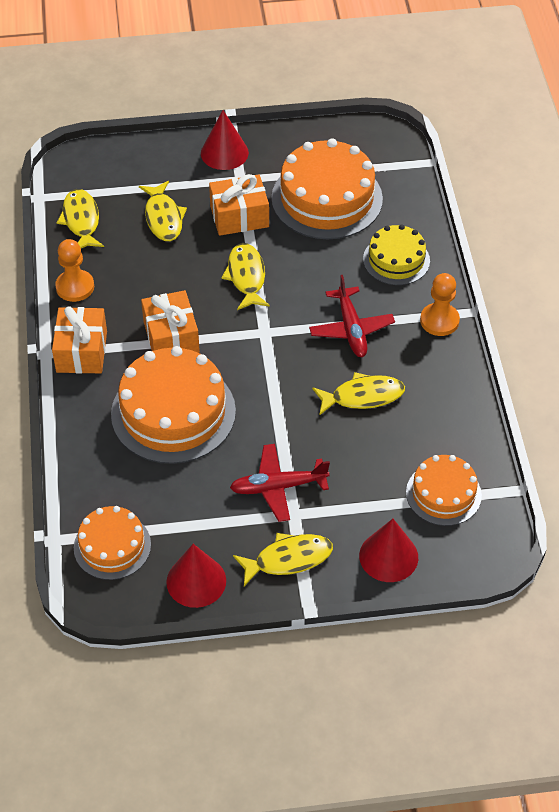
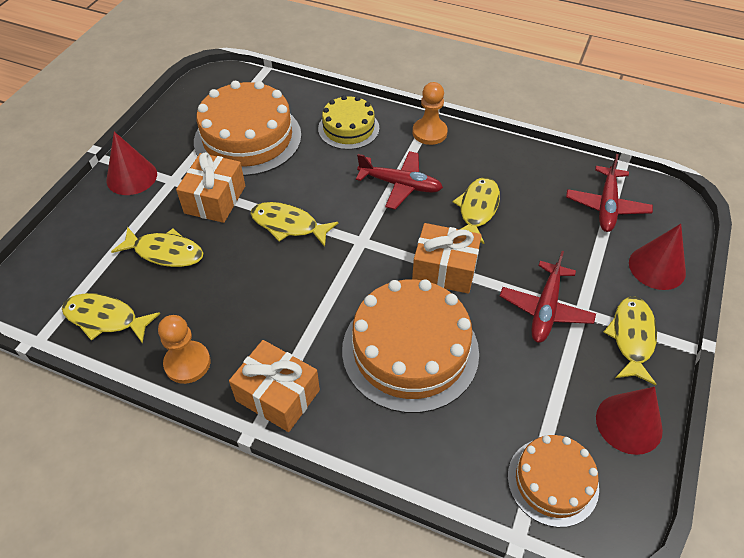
camera: 60 degrees left, 0 degrees up
orange gift [141,290,200,353] -> orange gift moved to [412,223,482,294]
orange cake [406,455,482,526] -> red plane [566,154,653,232]

